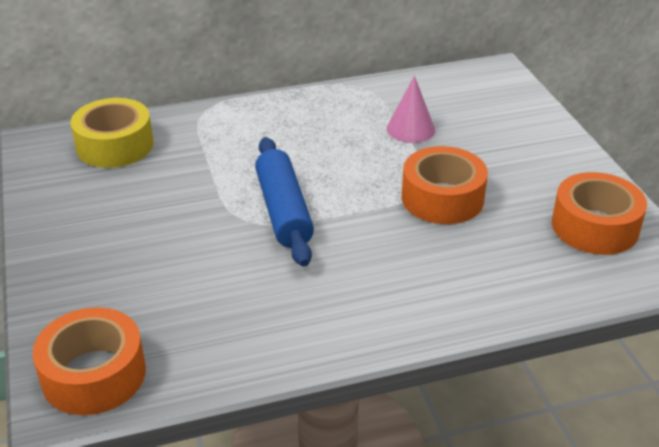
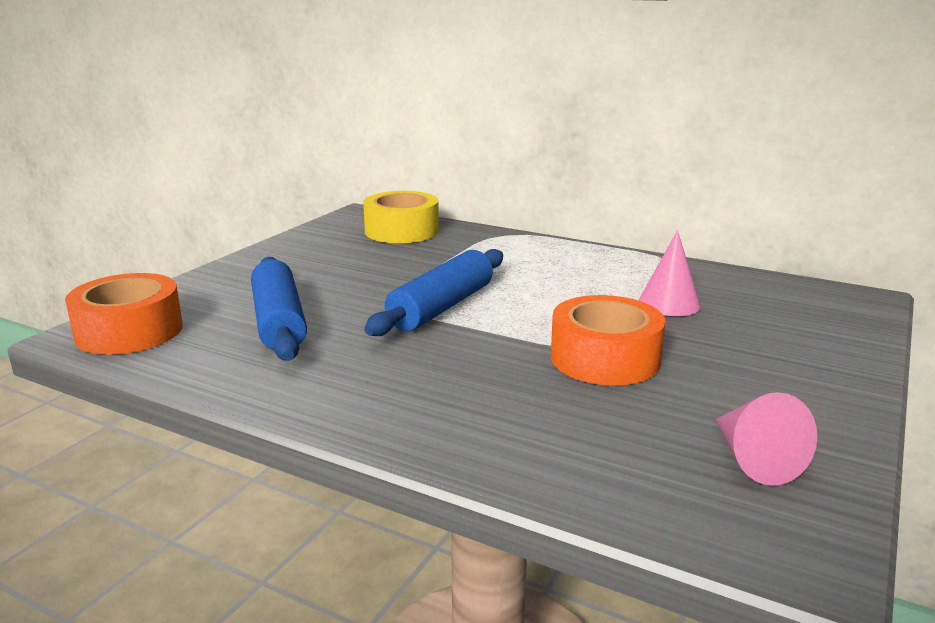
camera: 45 degrees right, 15 degrees down
orange tape [552,172,647,255] -> pink cone [715,392,817,486]
none -> blue rolling pin [251,257,307,361]

